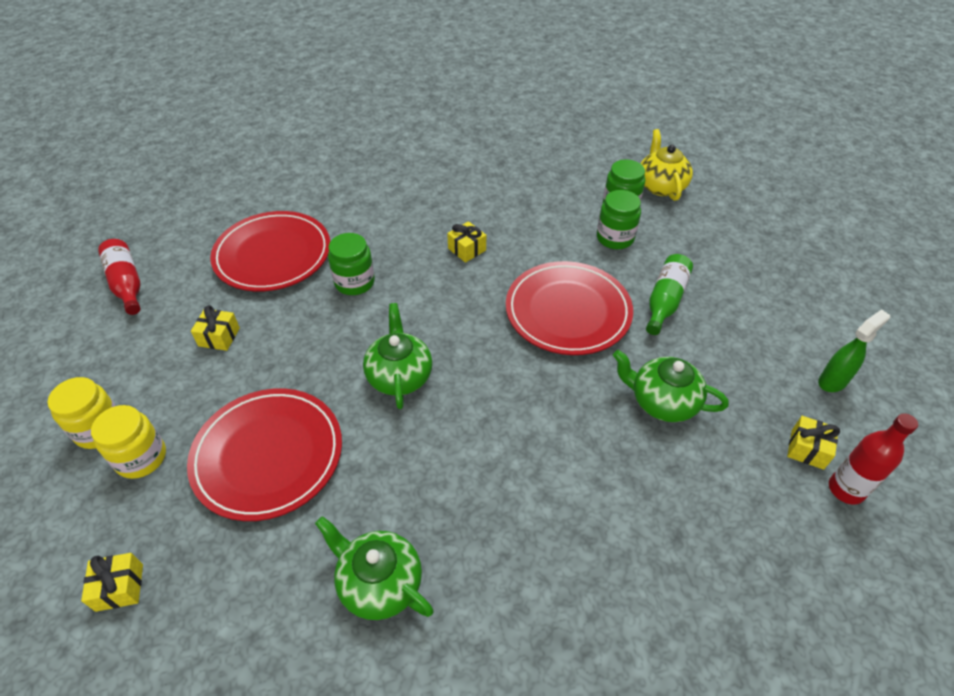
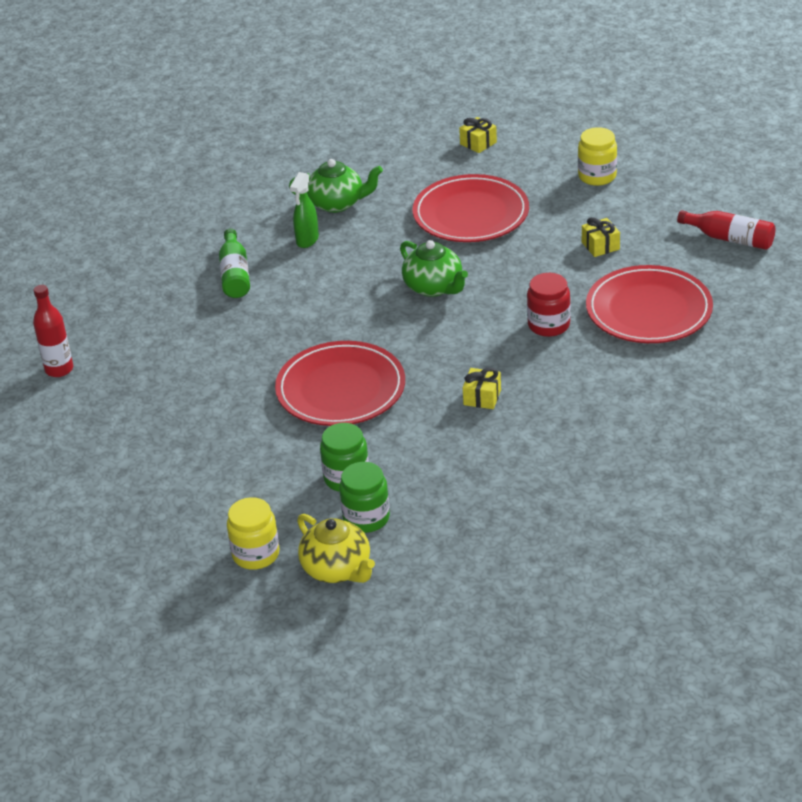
camera: 150 degrees right, 10 degrees down
yellow jar [91,405,166,479] -> yellow jar moved to [227,497,280,570]
green jar [328,233,375,295] -> red jar [527,273,570,337]
green teapot [613,350,729,422] -> none
green bottle [646,254,693,335] -> green bottle moved to [219,228,250,298]
yellow gift [787,416,840,470] -> none
green spray bottle [818,309,890,392] -> green spray bottle moved to [290,172,319,248]

